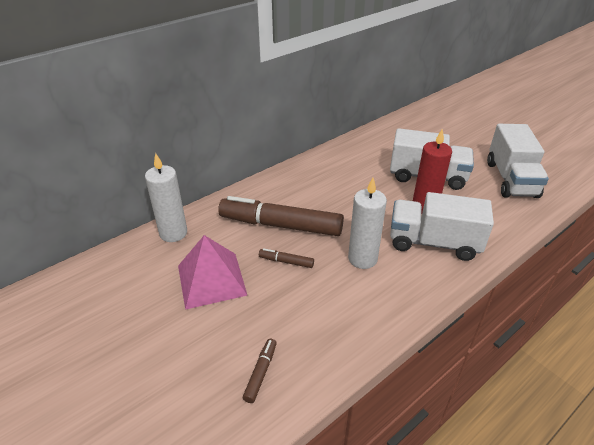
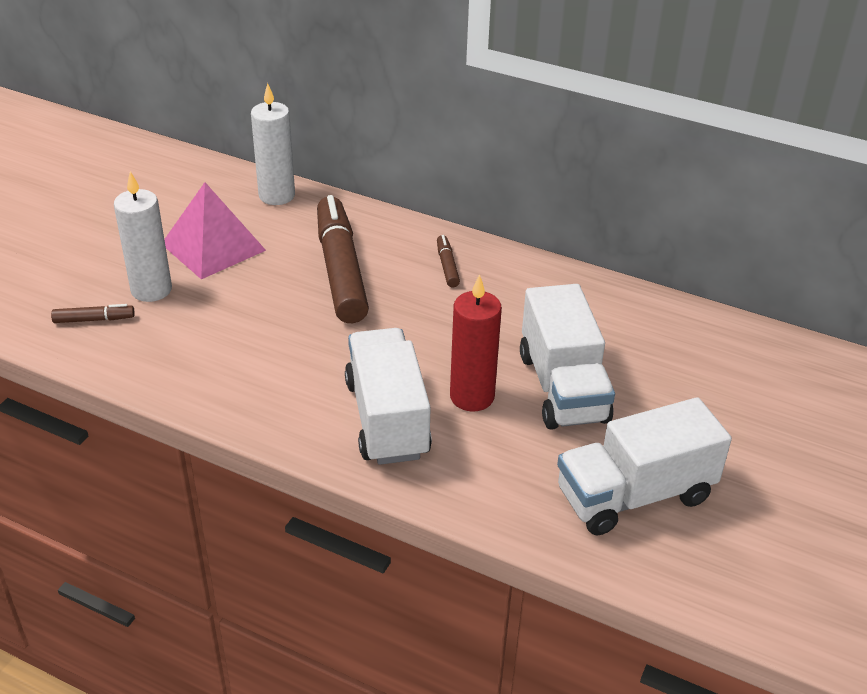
camera: 65 degrees right, 0 degrees up
brown marker [259,248,314,268] -> brown marker moved to [437,235,460,288]
white candle [348,178,387,269] -> white candle moved to [114,171,172,302]

